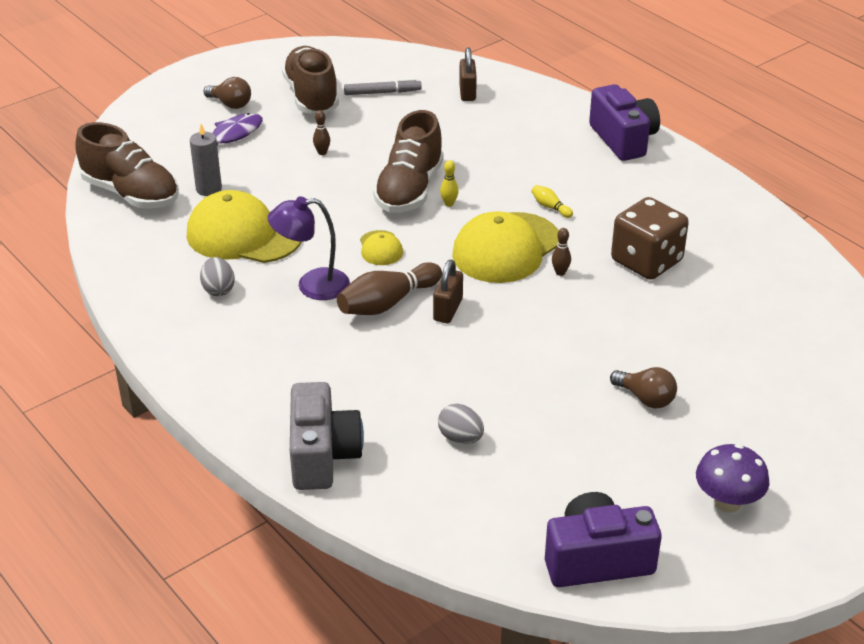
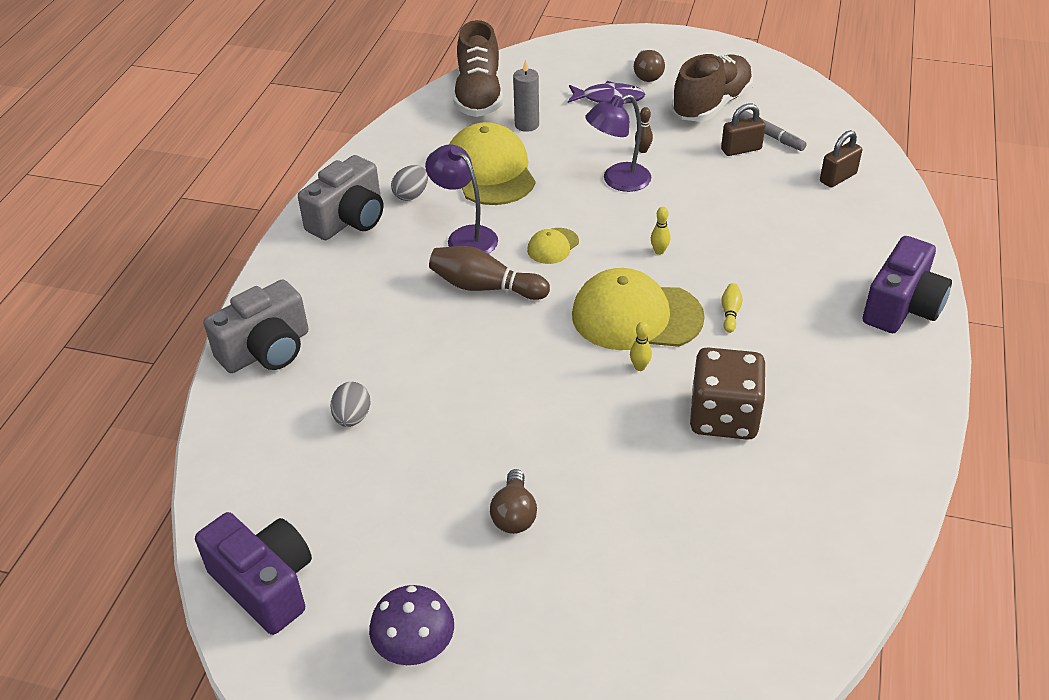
camera: 55 degrees right, 5 degrees up
brown shoe [373,110,444,212] -> none
brown padlock [433,260,463,323] -> brown padlock moved to [721,104,765,156]
brown bowling pin [552,228,571,276] -> yellow bowling pin [630,321,652,371]
none -> grey camera [298,155,383,240]
none -> purple lamp [585,94,651,192]

